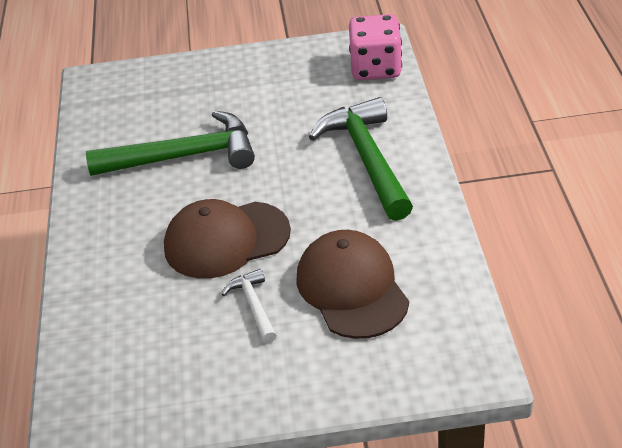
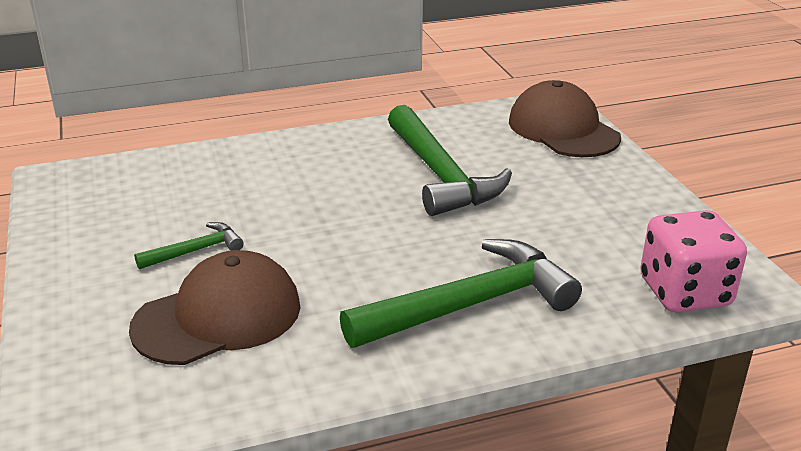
camera: 75 degrees right, 10 degrees down
brown cap [164,199,291,279] -> brown cap moved to [509,80,621,157]
white hammer [222,269,277,343] -> green hammer [134,222,244,269]

